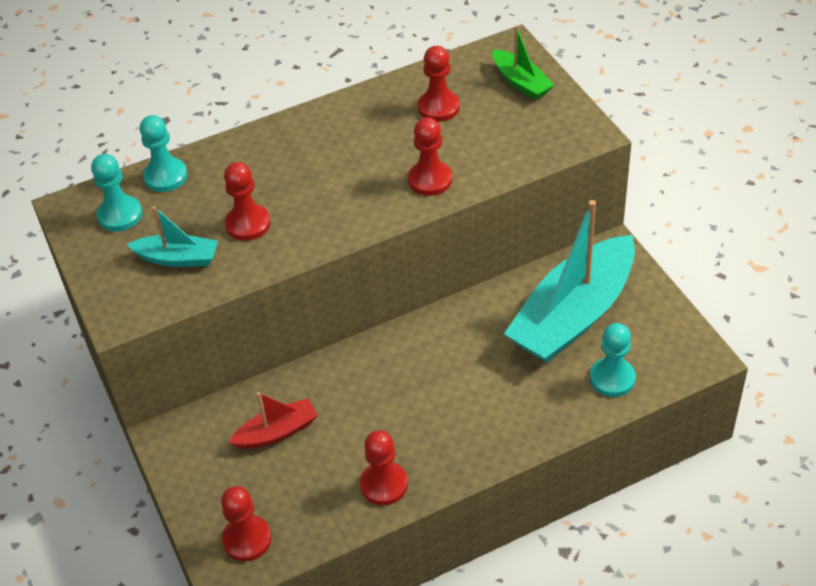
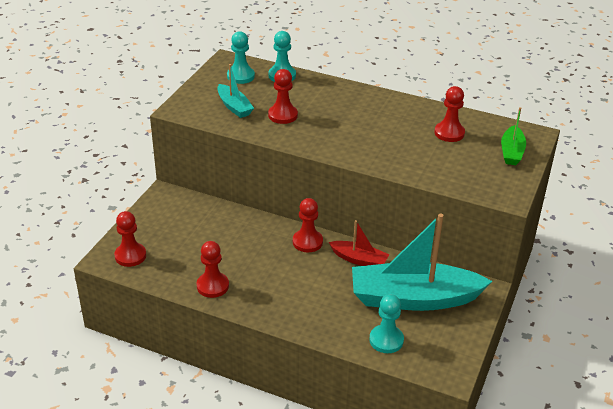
camera: 45 degrees right, 10 degrees down
red boat [228,392,318,449] -> red boat moved to [329,220,389,266]
red pawn [408,117,452,196] -> red pawn moved to [293,198,323,252]

